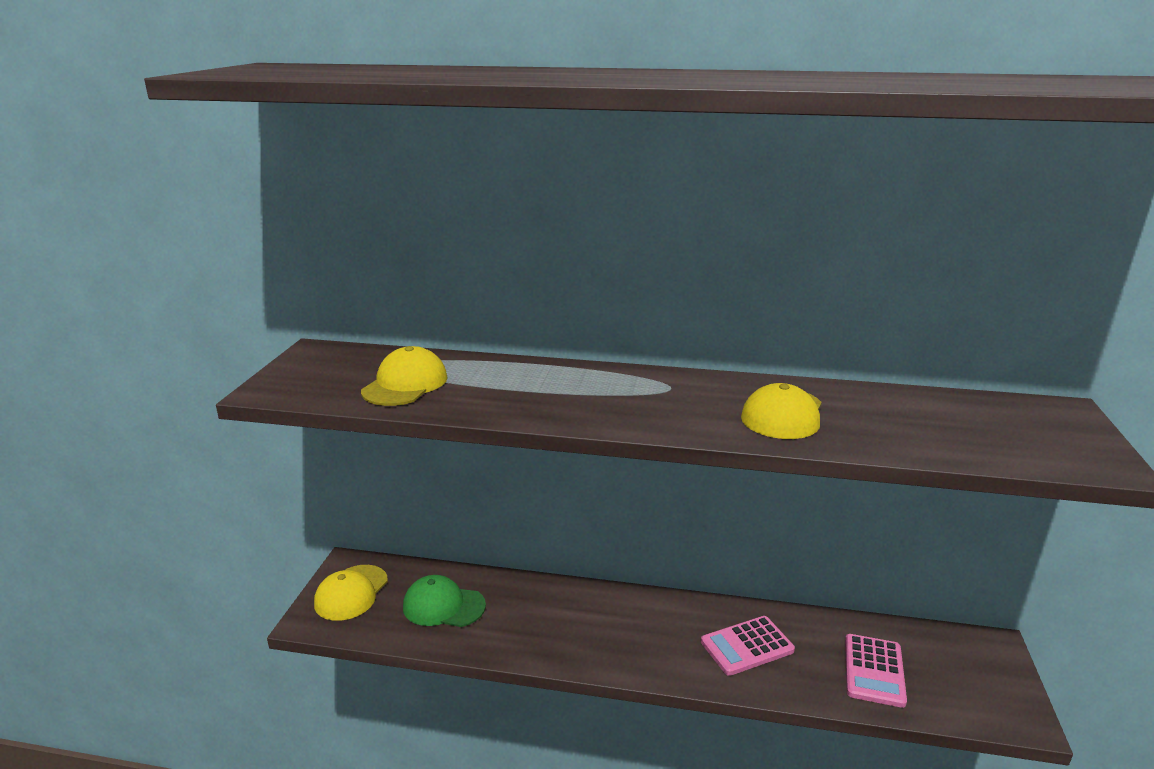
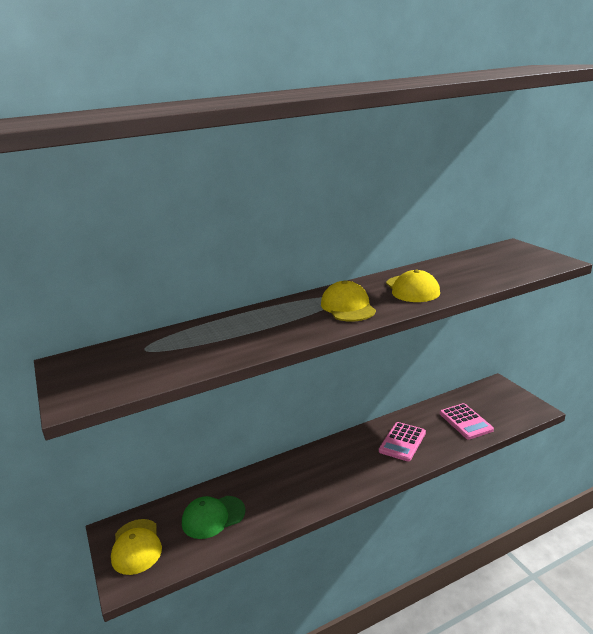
camera: 35 degrees left, 0 degrees up
yellow cap [361,346,448,406] -> yellow cap moved to [321,281,376,322]

